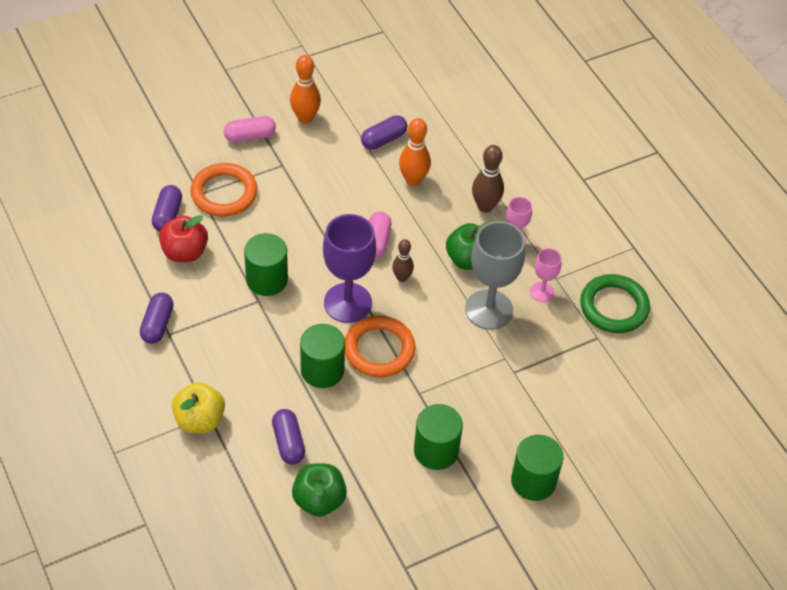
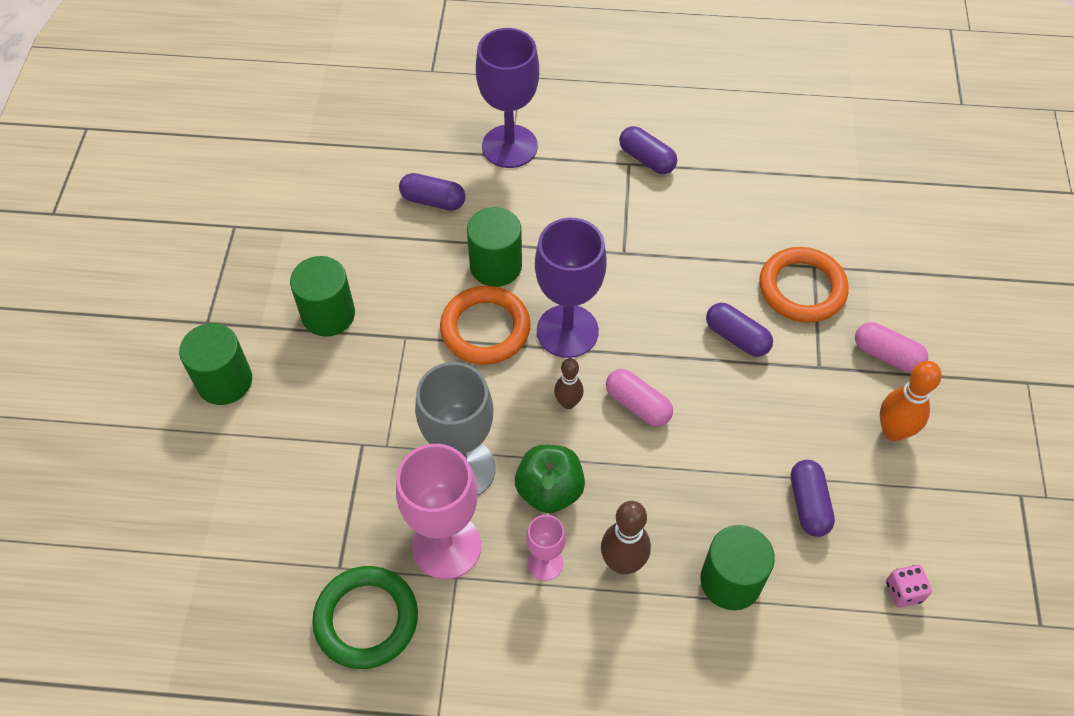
camera: 125 degrees right, 5 degrees up
purple capsule [152,185,182,232] -> purple capsule moved to [706,303,773,357]
red apple [159,215,208,262] -> none
yellow apple [172,382,225,433] -> purple goblet [476,28,539,168]
pink capsule [224,116,276,143] -> pink capsule turned 75 degrees counterclockwise [855,322,928,373]
green cylinder [244,233,288,296] -> green cylinder moved to [700,525,775,610]
green apple [292,463,347,517] -> none
orange bowling pin [399,118,431,186] -> none
pink goblet [530,248,562,302] -> pink goblet [396,444,481,579], size x1.96
none -> pink dice [886,565,932,608]

